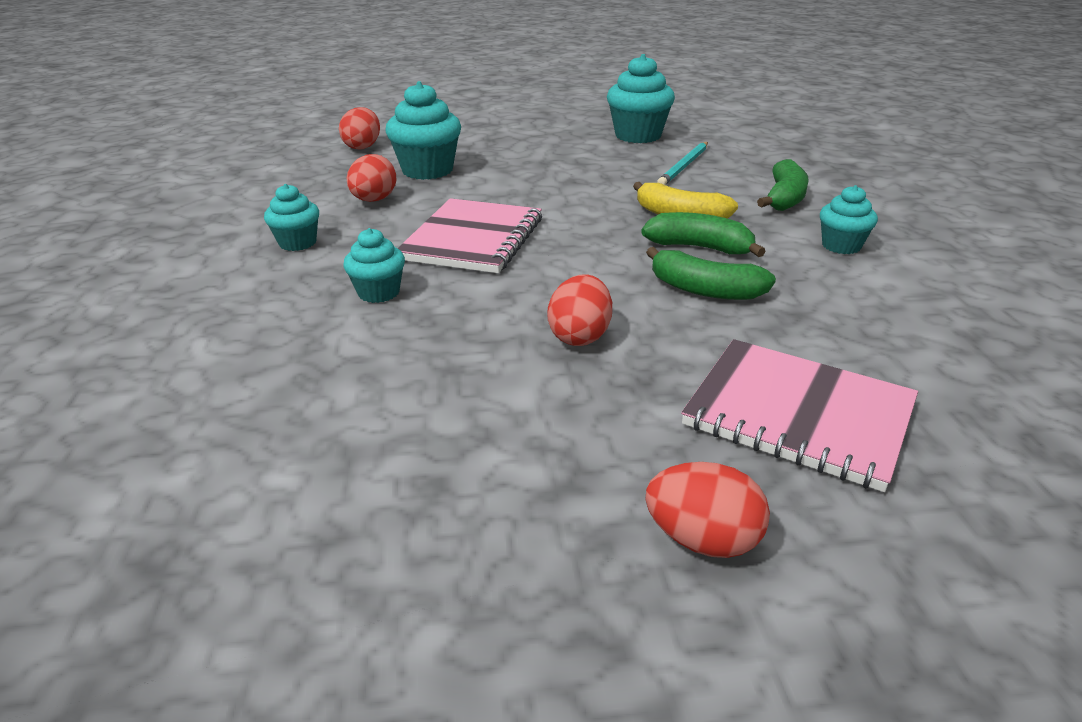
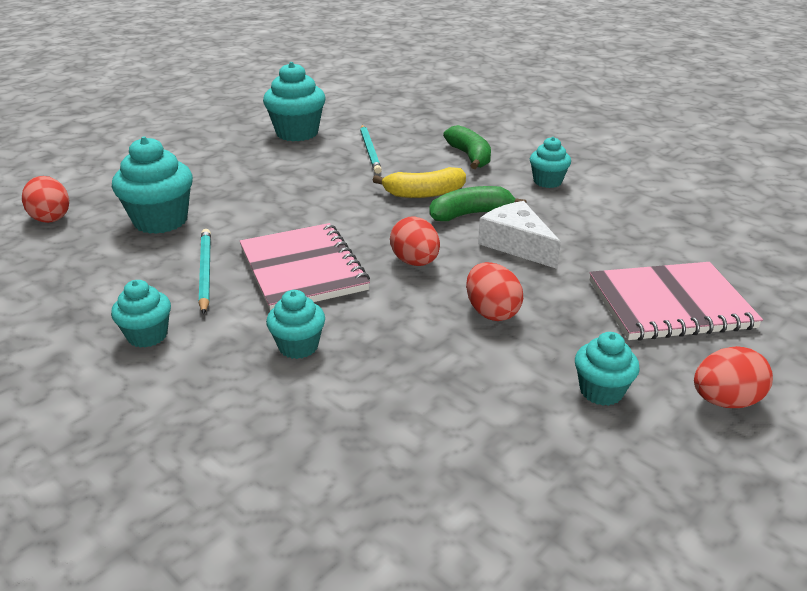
camera: 40 degrees left, 0 degrees up
red egg [347,154,397,202] -> red egg moved to [390,216,440,266]
green banana [646,247,776,300] -> white cheese [478,201,561,269]
none -> turquoise pencil [199,229,211,314]
none -> turquoise cupcake [575,332,640,406]

